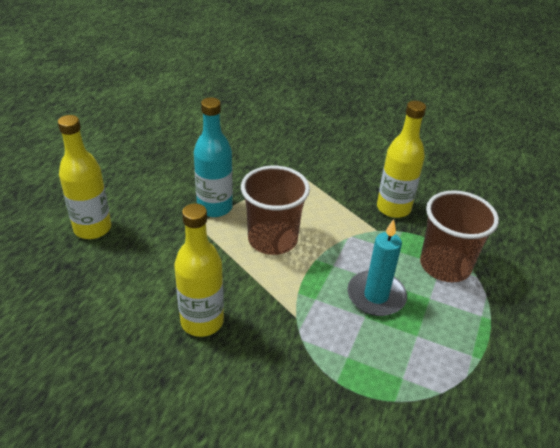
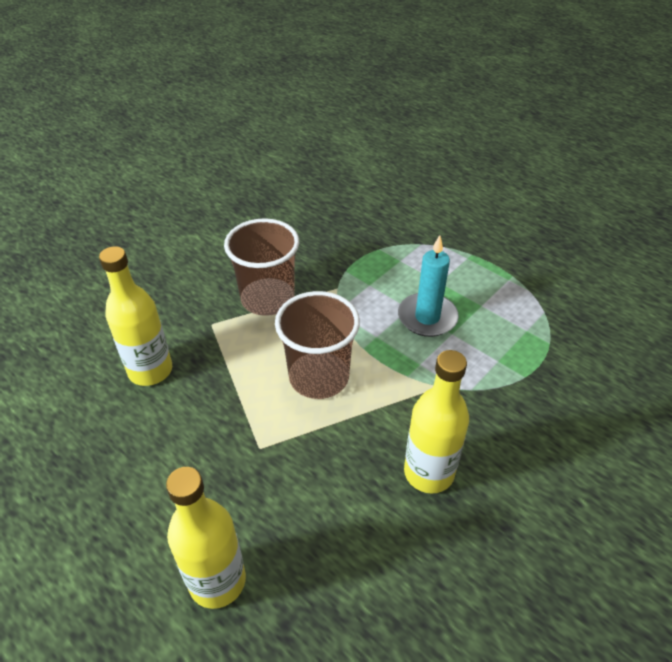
camera: 70 degrees left, 5 degrees up
turquoise bottle [194,97,233,217] -> none
yellow bottle [377,101,426,218] -> yellow bottle moved to [99,246,172,386]
brown cup [420,190,499,282] -> brown cup moved to [224,218,299,316]

